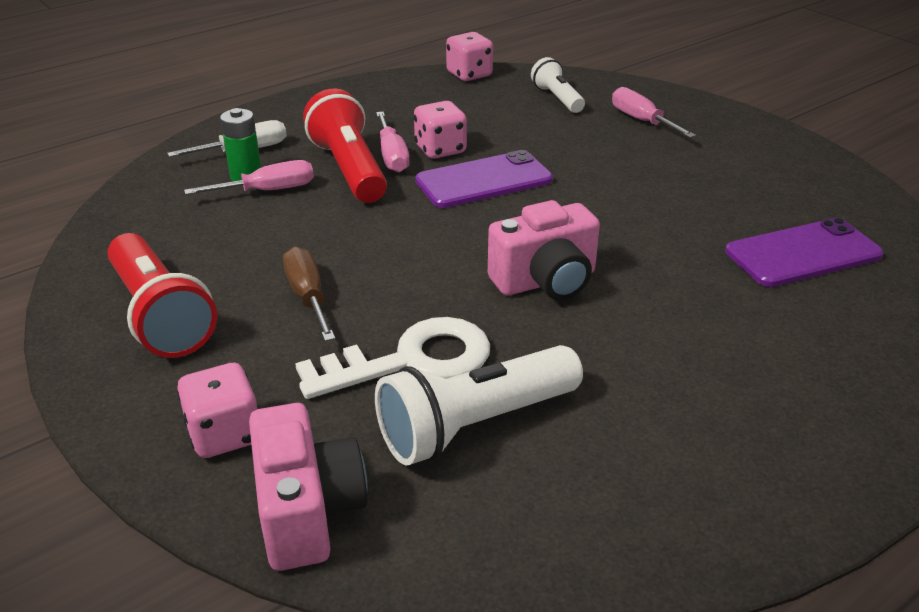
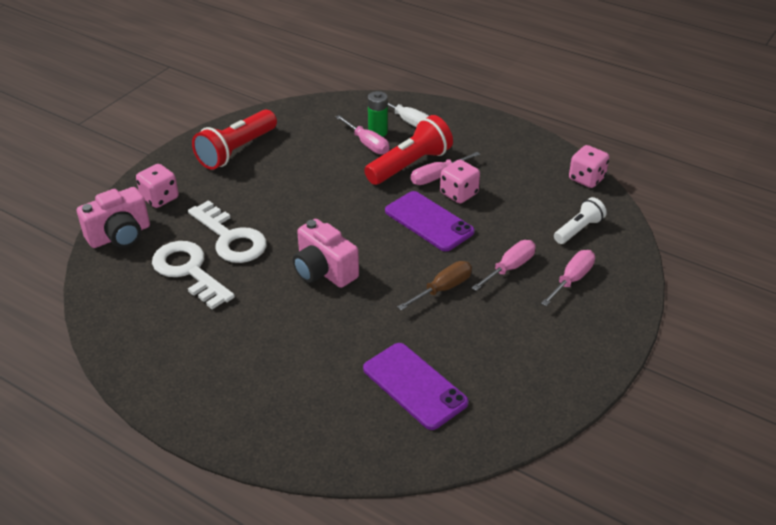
camera: 70 degrees right, 5 degrees up
brown screwdriver [283,246,335,341] -> brown screwdriver moved to [397,261,472,311]
white flashlight [375,345,583,465] -> white key [152,241,235,309]
none -> pink screwdriver [472,240,536,291]

